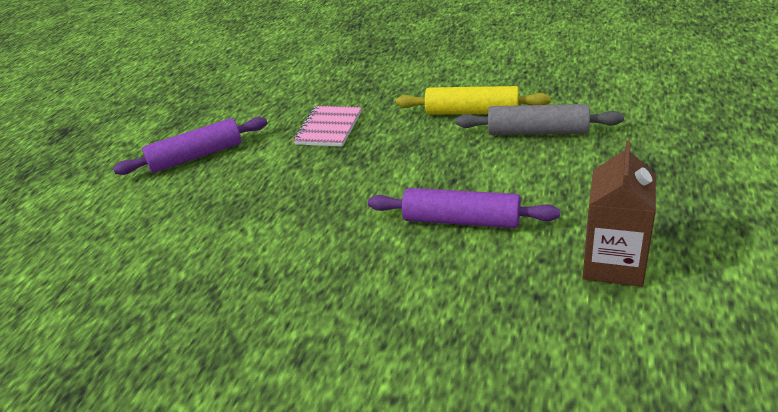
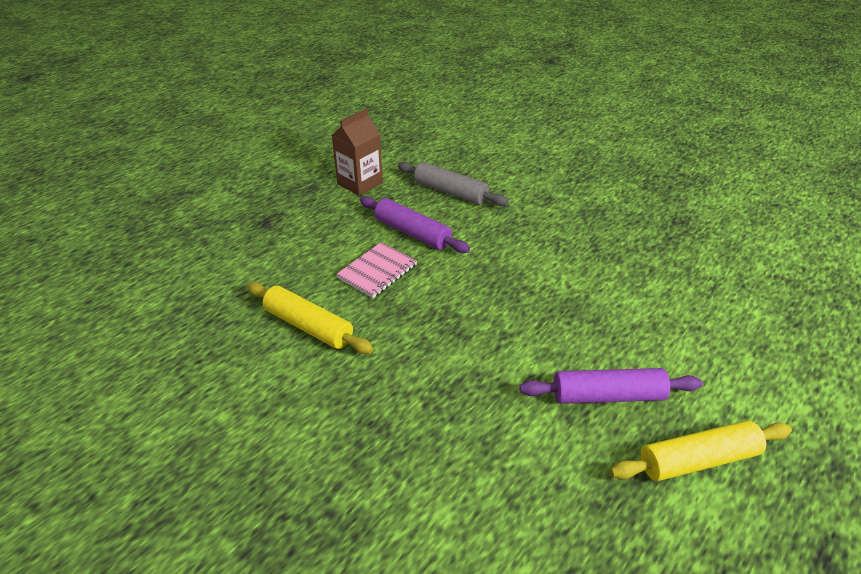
camera: 160 degrees left, 5 degrees up
pink notebook [293,106,362,147] -> pink notebook moved to [336,242,417,298]
grey rolling pin [456,104,624,135] -> grey rolling pin moved to [398,161,508,206]
none -> yellow rolling pin [610,421,792,481]

